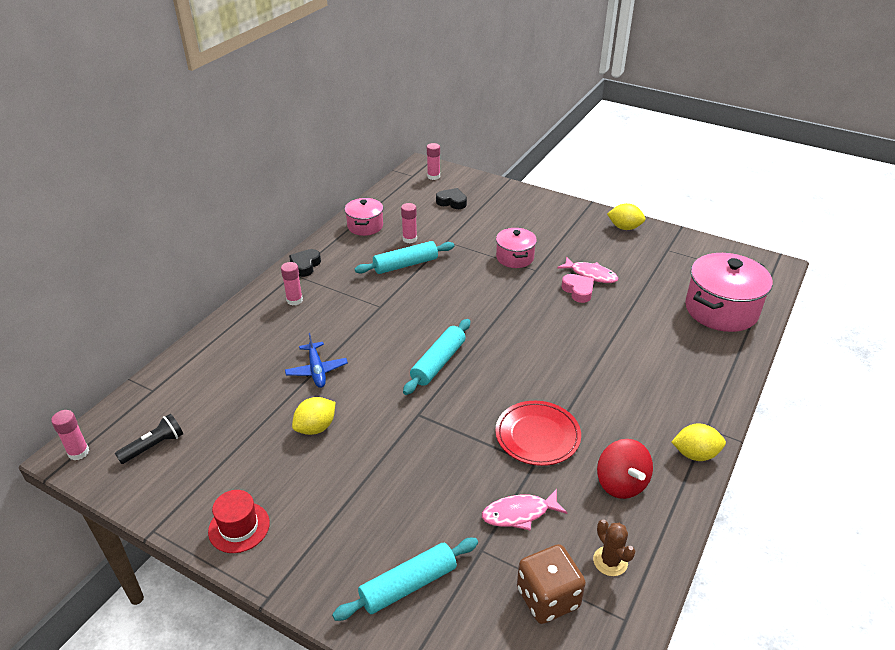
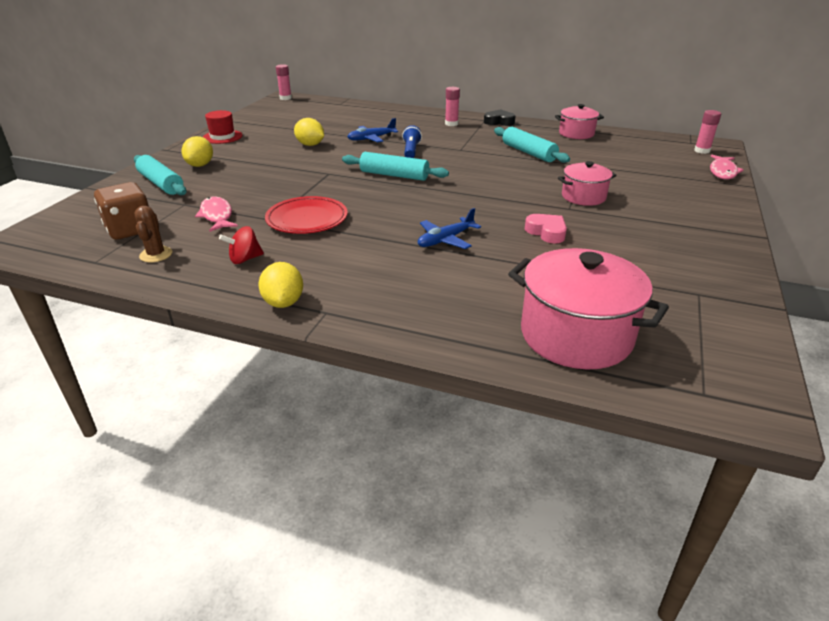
camera: 80 degrees right, 5 degrees down
black flashlight [115,414,183,464] -> none
pink glue stick [401,203,417,243] -> none
black heart [436,188,467,209] -> none
pink fish [557,257,618,283] -> pink fish moved to [710,155,744,179]
pink heart [562,274,594,303] -> pink heart turned 90 degrees counterclockwise [525,214,567,243]
brown cactus [593,519,636,576] -> brown cactus turned 60 degrees counterclockwise [135,206,172,262]
red spinning top [597,439,653,499] -> red spinning top [219,226,264,264], size x0.66
yellow lemon [607,203,646,230] -> yellow lemon moved to [182,136,213,167]
none -> blue flashlight [402,125,422,158]
none -> blue plane [418,208,481,249]

